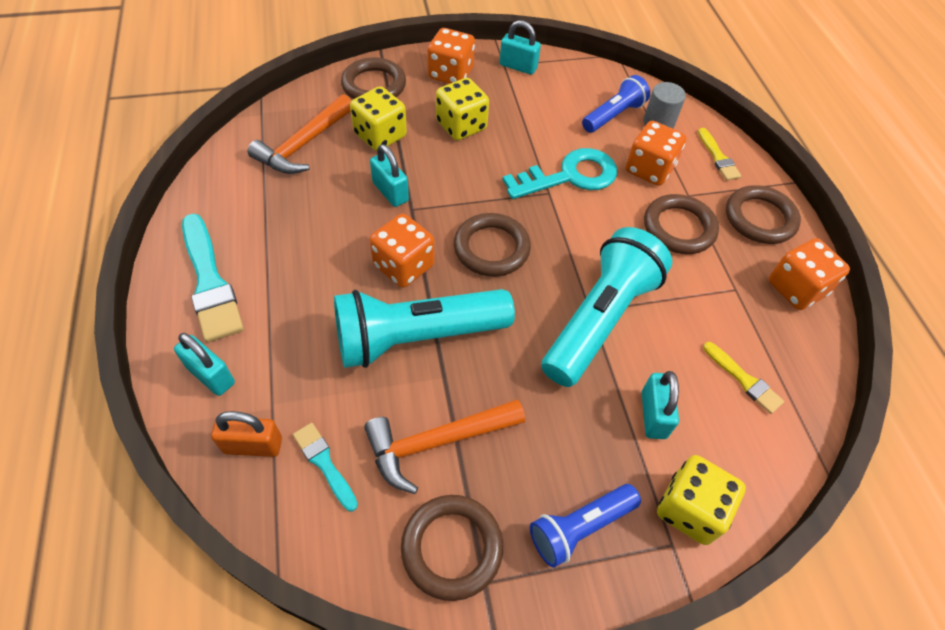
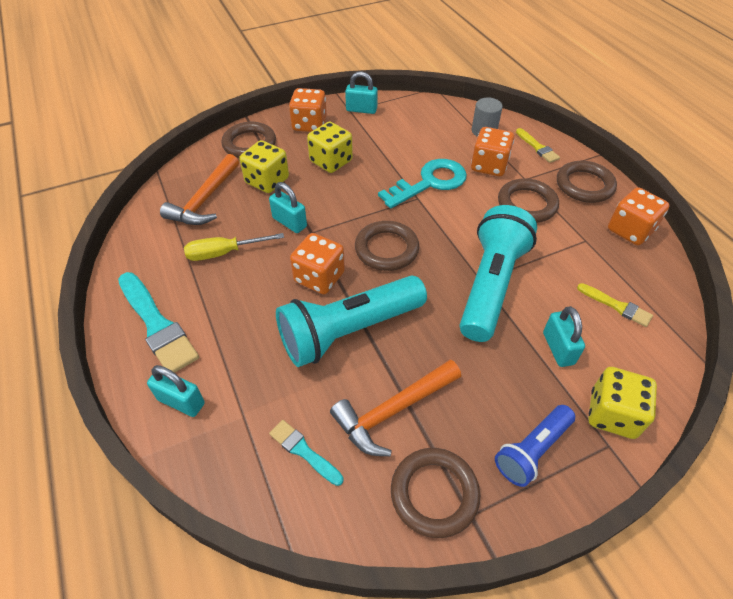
camera: 10 degrees left, 5 degrees down
orange padlock [211,411,282,457] -> none
blue flashlight [582,75,650,133] -> none
none -> yellow screwdriver [184,233,284,261]

